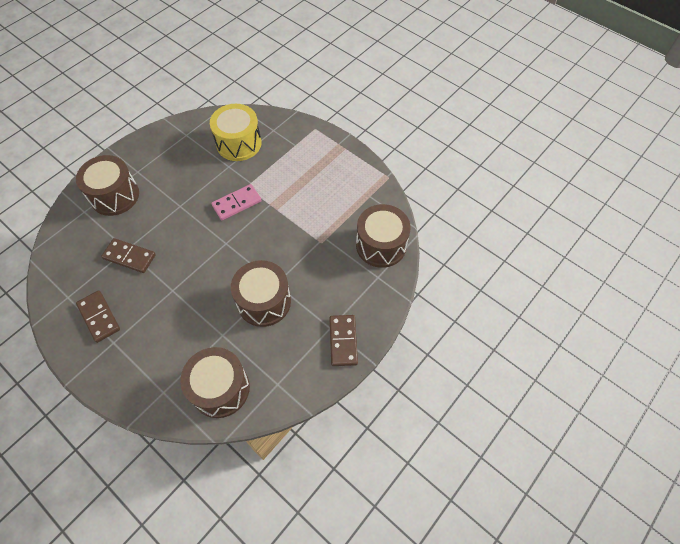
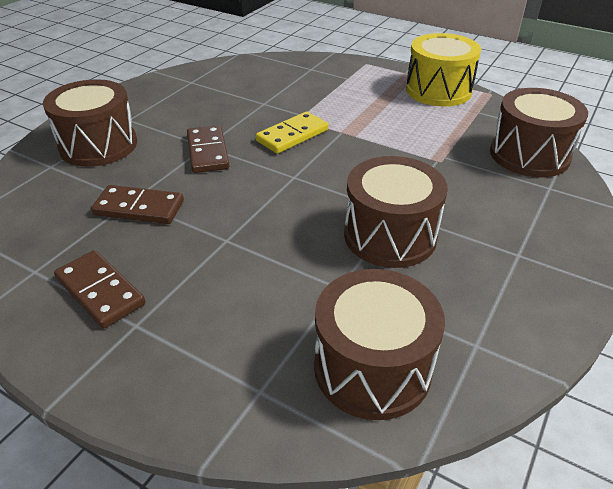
camera: 10 degrees left, 20 degrees down
yellow drum [210,104,262,161] -> yellow drum moved to [406,33,481,106]
pink domino [211,184,262,220] -> yellow domino [255,112,329,154]
brown domino [329,315,358,366] -> brown domino moved to [187,125,229,173]

